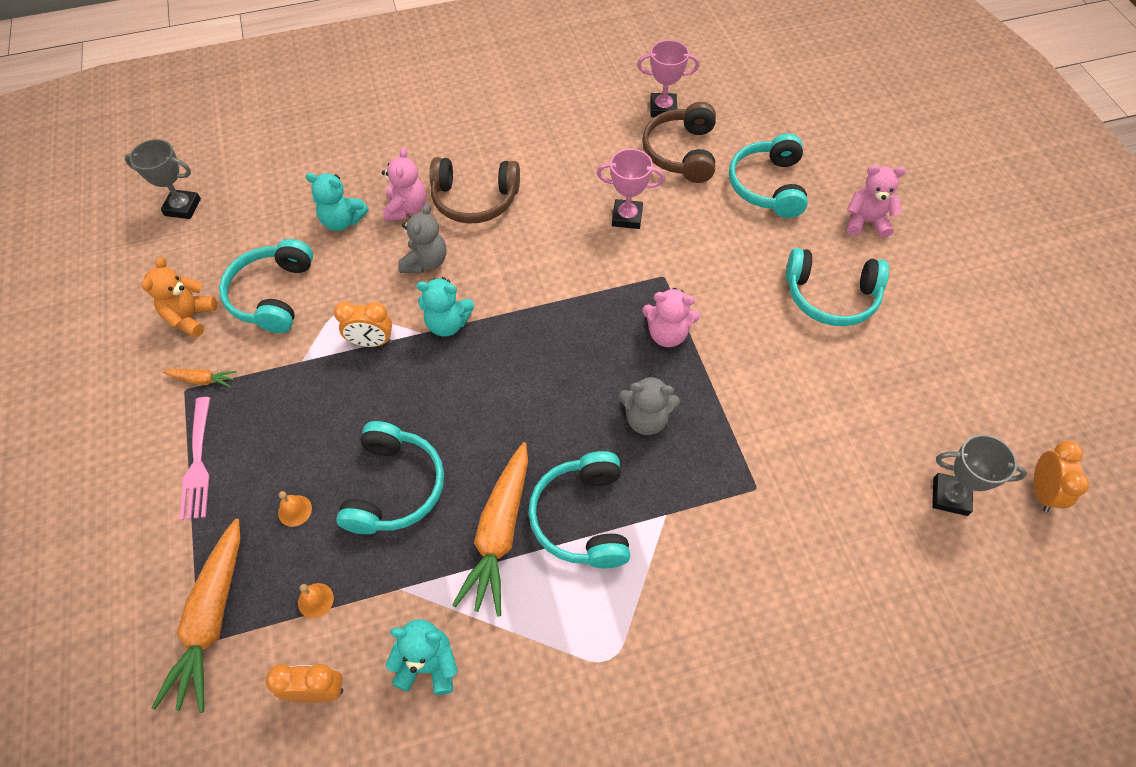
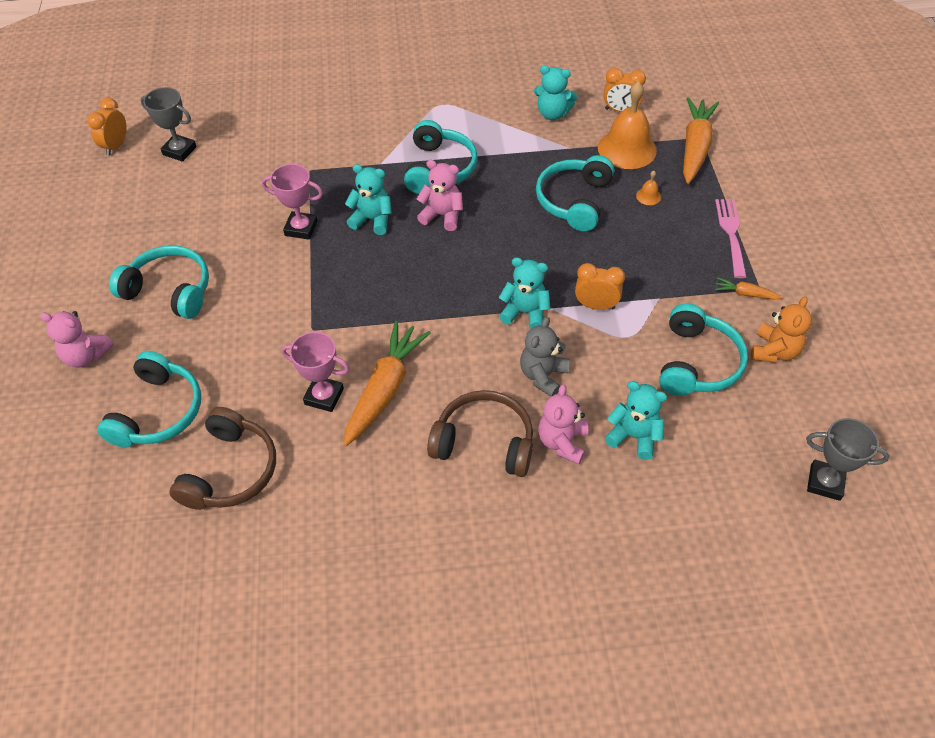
camera: 170 degrees left, 5 degrees down
orange bell [298,583,334,618] -> orange bell [598,81,657,169], size x2.46
orange carrot [452,442,528,617] -> orange carrot moved to [343,321,431,447]
grey teddy bear [619,374,680,435] -> turquoise teddy bear [345,164,392,235]
pink trophy [637,40,699,117] -> pink trophy moved to [262,164,323,240]
pink teddy bear [642,288,700,347] -> pink teddy bear moved to [417,160,463,231]

